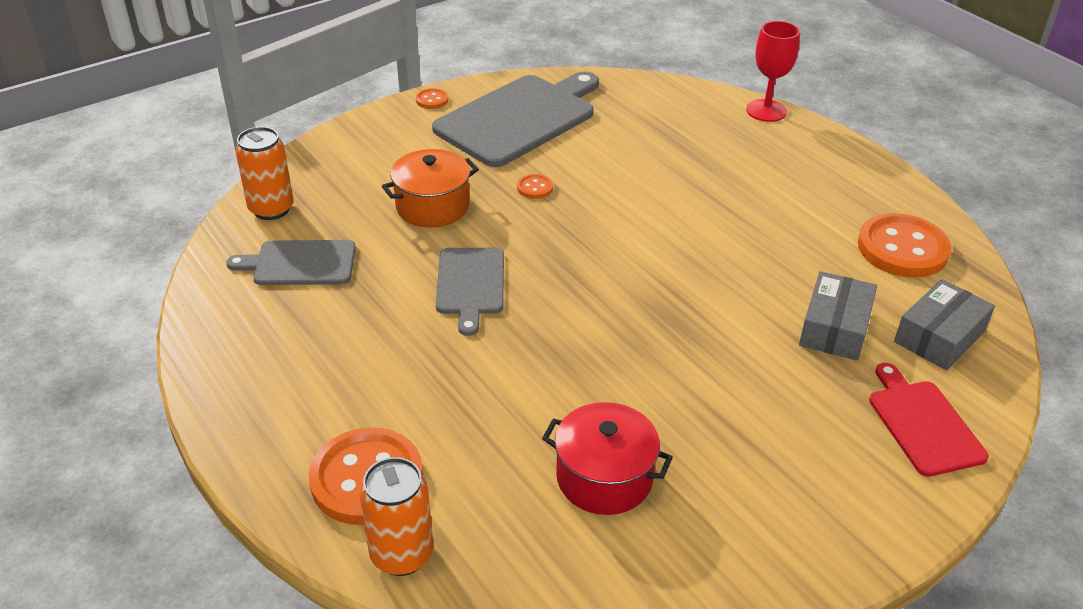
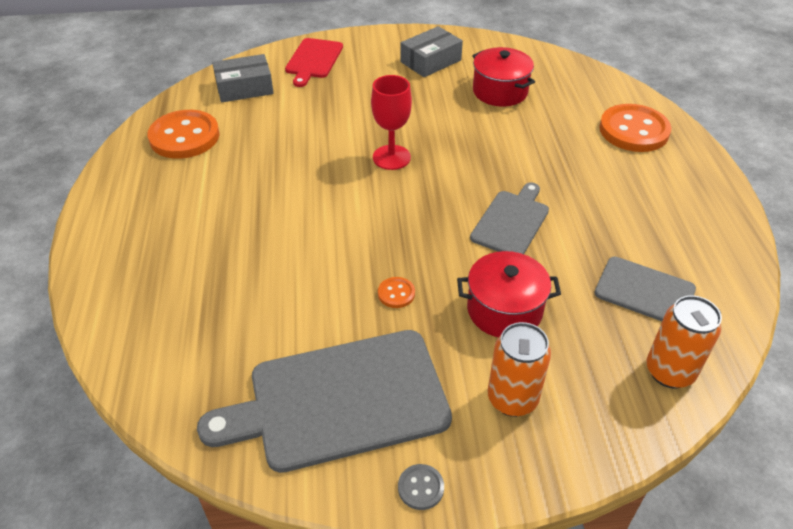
camera: 150 degrees left, 5 degrees up
orange can [360,457,433,576] -> orange can moved to [487,322,551,417]
orange pot [382,149,479,228] -> red pot [457,251,561,337]
orange button [416,88,448,109] -> grey button [398,464,444,510]
red goblet [746,21,800,122] -> red goblet moved to [371,75,412,170]
grey box [799,271,877,361] -> grey box moved to [401,26,463,77]

